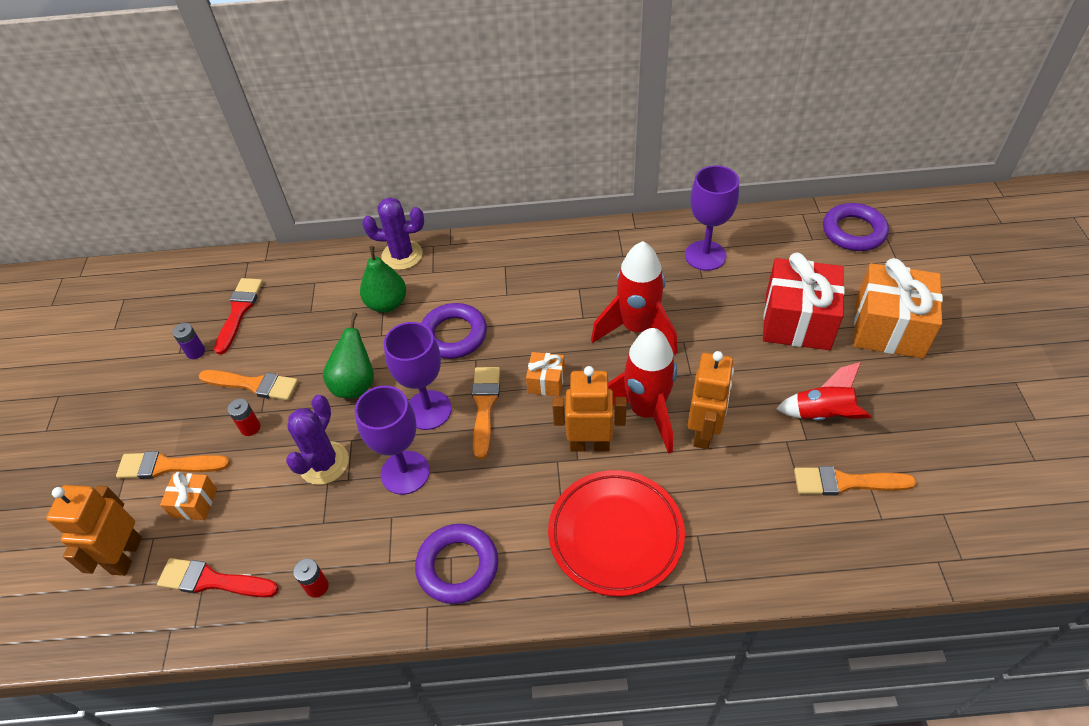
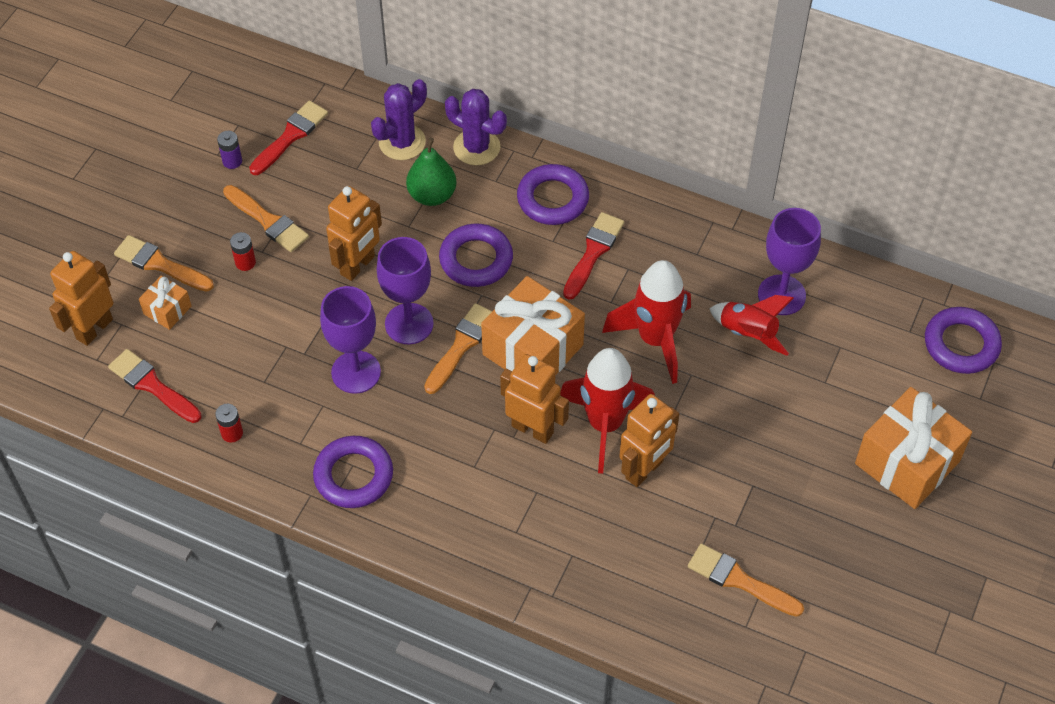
camera: 25 degrees right, 5 degrees up
purple cactus [286,395,349,485] -> purple cactus moved to [371,79,427,160]
green pear [323,312,374,398] -> orange robot [326,186,382,281]
orange gift [526,352,565,397] -> orange gift [481,276,585,375], size x2.08
red plate [548,470,685,596] -> none
red gift [763,252,845,350] -> none
red rocket [776,362,872,421] -> red rocket moved to [709,295,794,356]
none -> purple ring [517,164,589,225]
none -> red brush [563,212,624,300]

